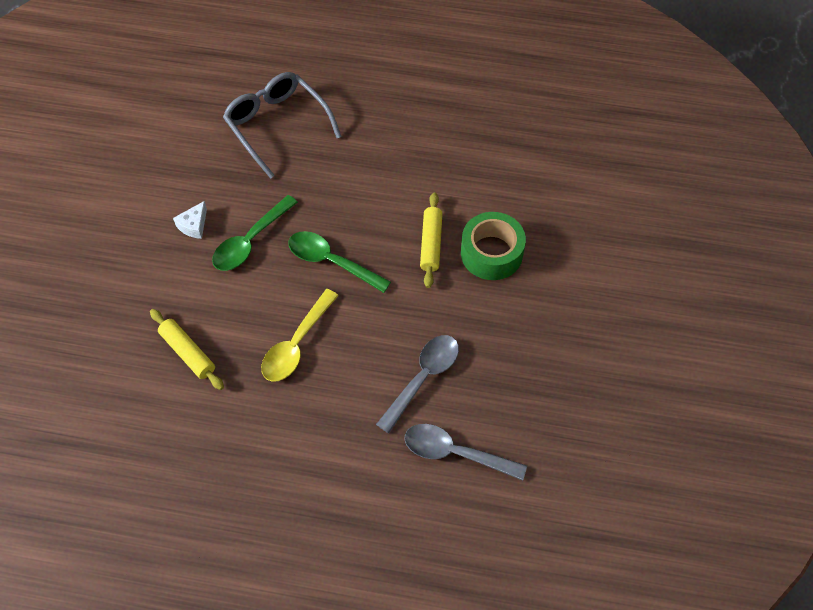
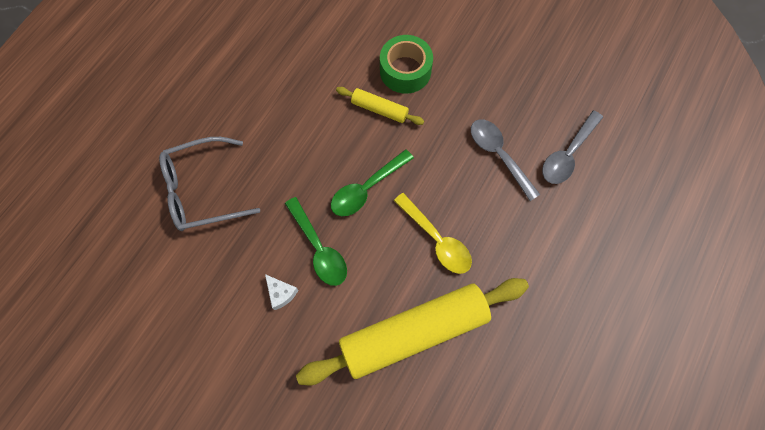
camera: 70 degrees left, 10 degrees up
yellow rolling pin [150,309,224,390] -> yellow rolling pin [296,278,529,385], size x2.23

